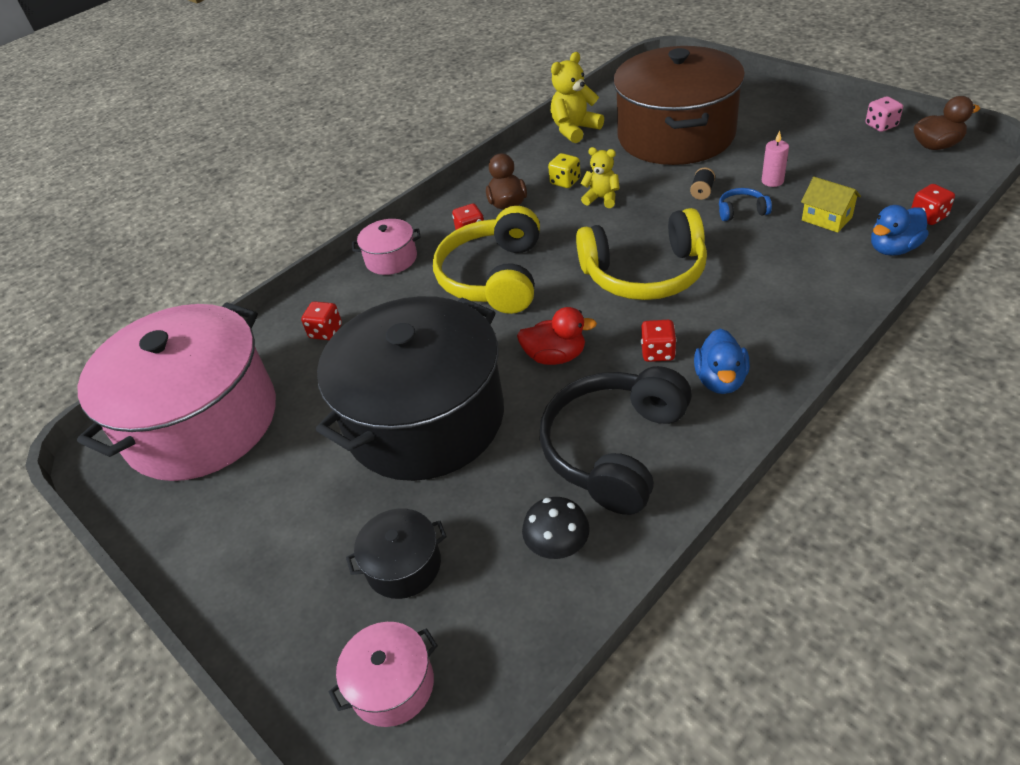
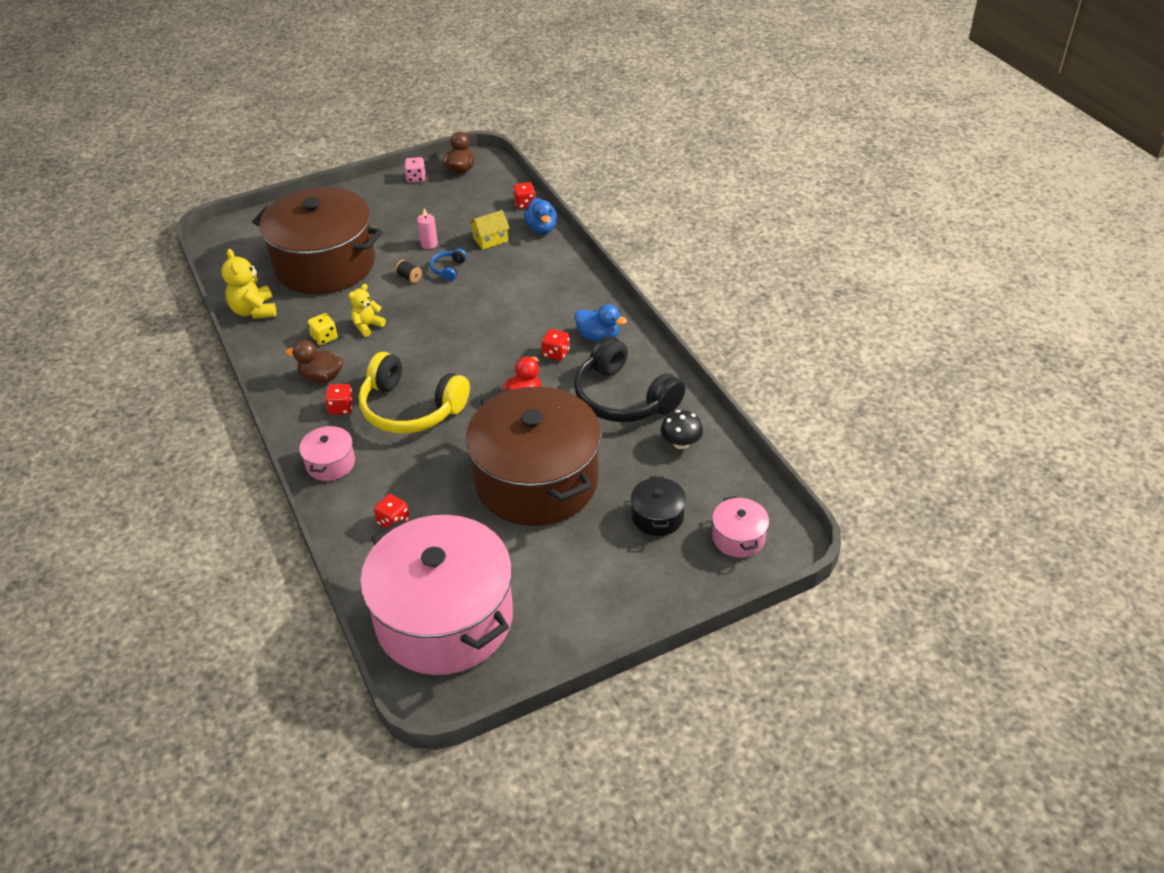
camera: 75 degrees left, 0 degrees up
black pot [316,296,504,481] -> brown pot [466,387,602,526]
yellow headphones [576,208,707,300] -> none

